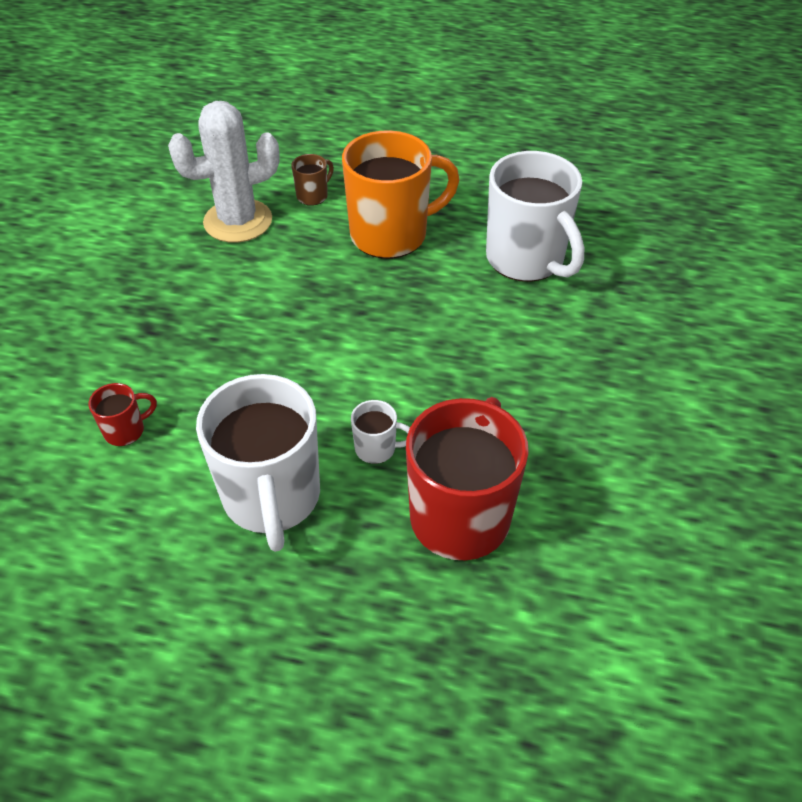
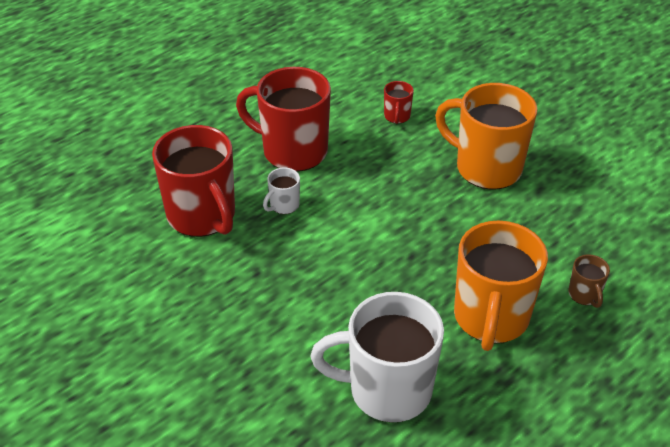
camera: 125 degrees right, 5 degrees down
white cactus [168,101,280,243] -> none
white mug [196,374,320,552] -> red mug [236,67,331,172]
none -> orange mug [435,83,537,190]

